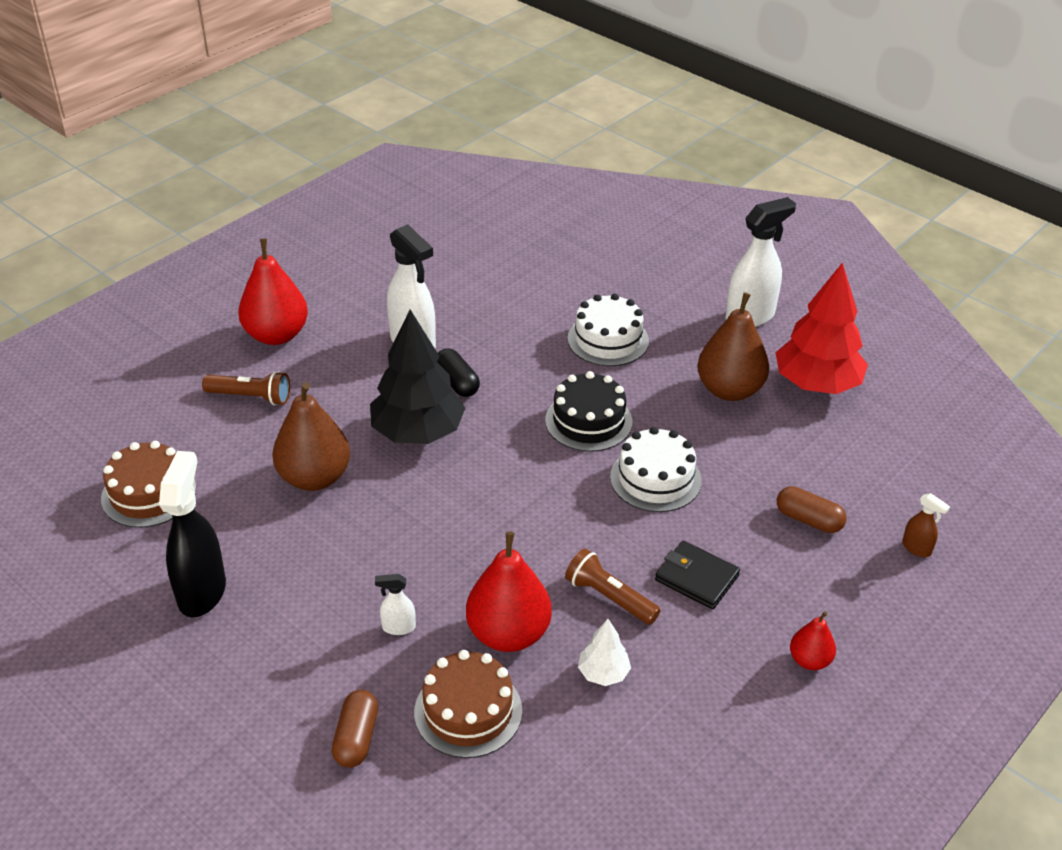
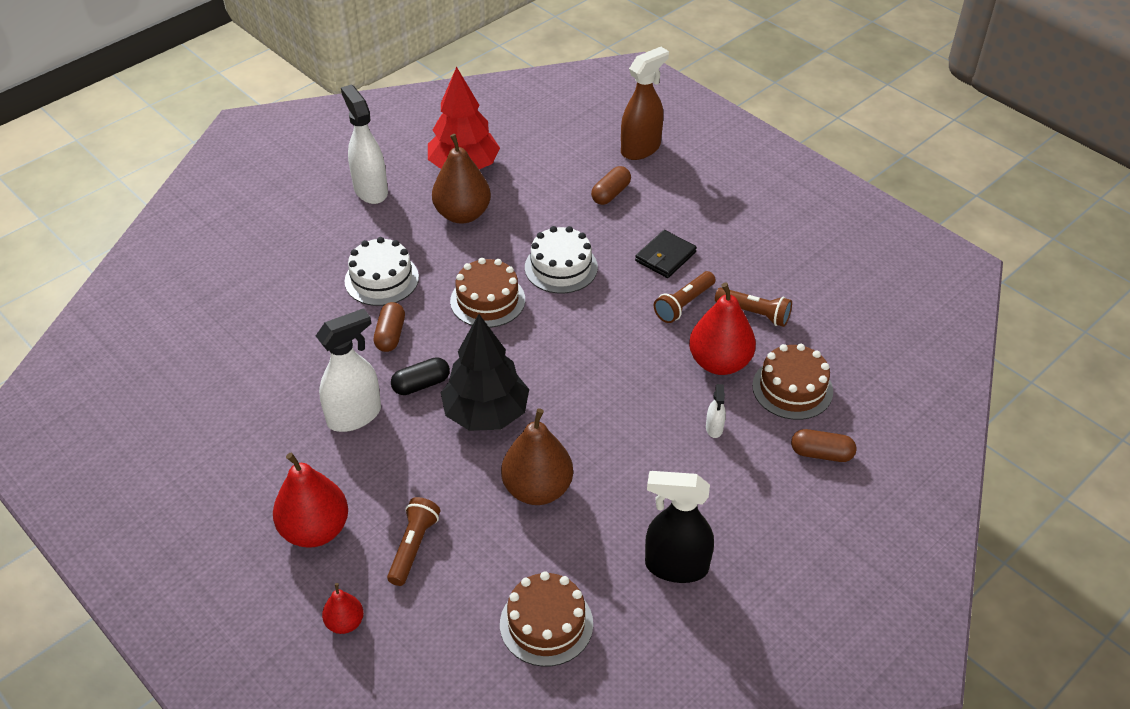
camera: 85 degrees left, 5 degrees up
black cake [545,371,632,452] -> brown cake [450,258,525,328]
white tree [578,619,631,686] -> brown flashlight [715,288,792,327]
red pear [790,611,836,670] -> red pear moved to [322,583,364,634]
brown spray bottle [902,493,950,557] -> brown spray bottle [621,47,669,160], size x2.15
none -> brown capsule [374,302,405,352]

